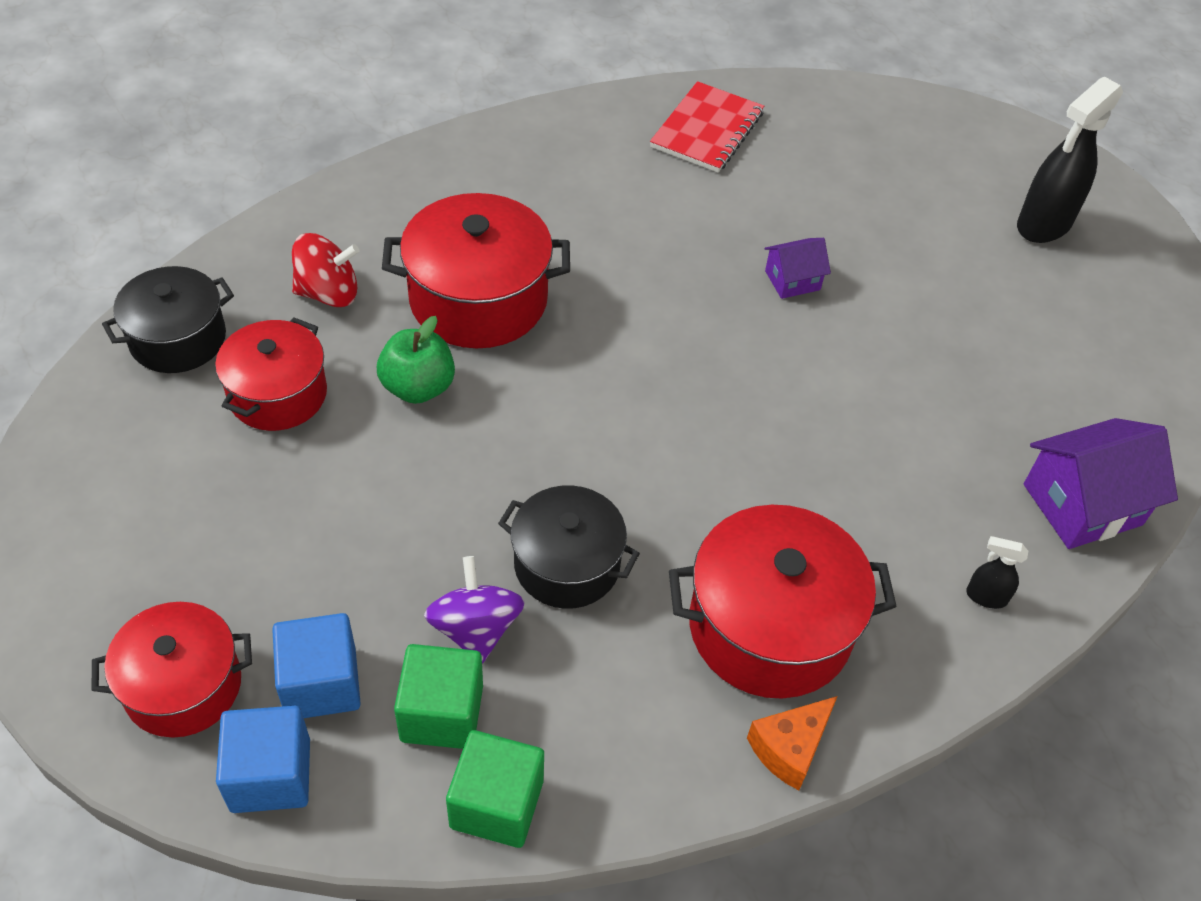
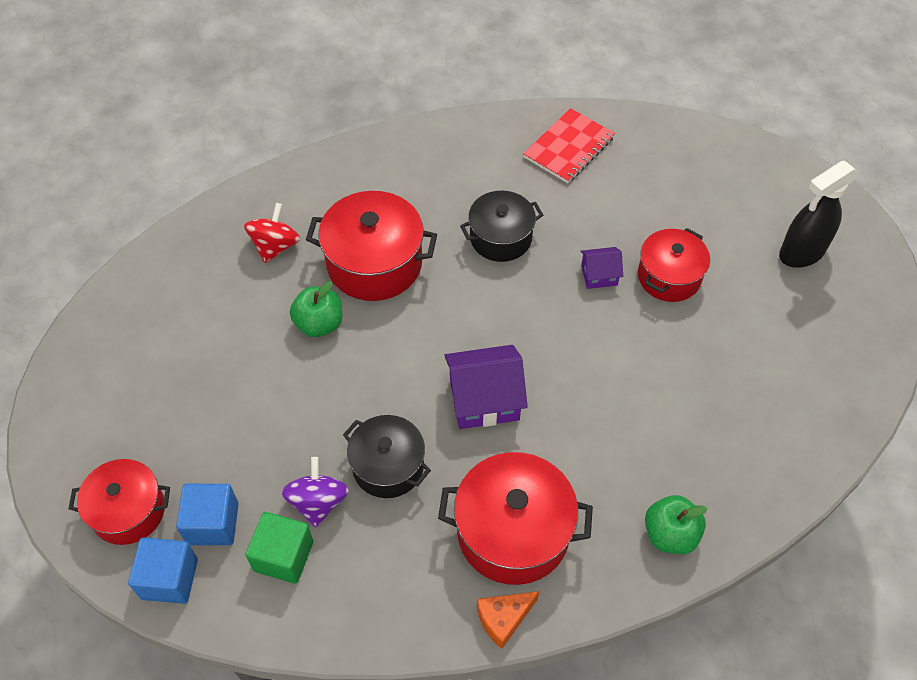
camera: 15 degrees right, 5 degrees up
black pot [102,266,234,373] -> black pot moved to [460,191,543,262]
red pot [215,317,327,431] -> red pot moved to [638,228,710,302]
red spinning top [292,233,360,307] -> red spinning top turned 75 degrees counterclockwise [244,203,300,263]
green cube [446,730,544,848] -> none
black spray bottle [966,536,1028,609] -> green apple [645,495,707,554]
purple house [1024,418,1178,549] -> purple house moved to [444,345,528,429]

